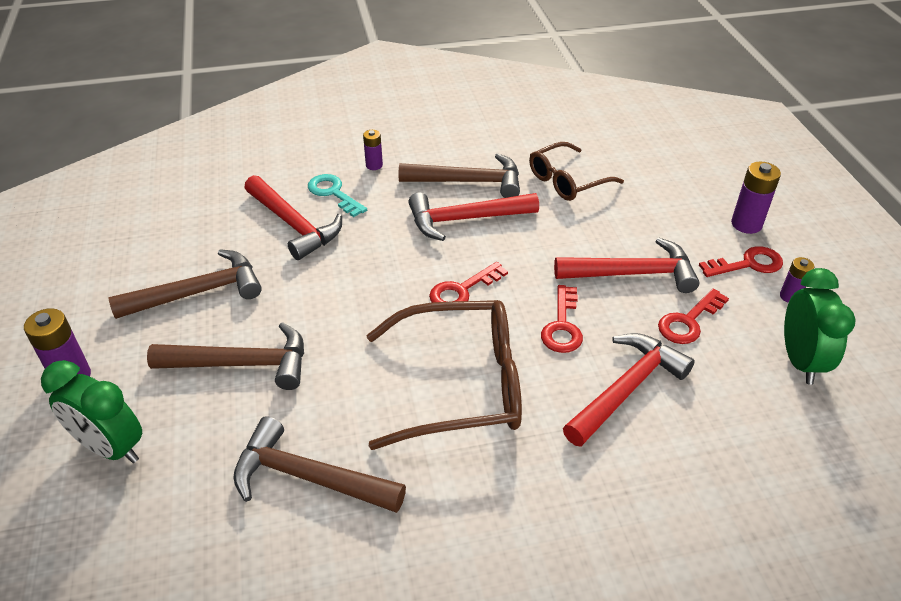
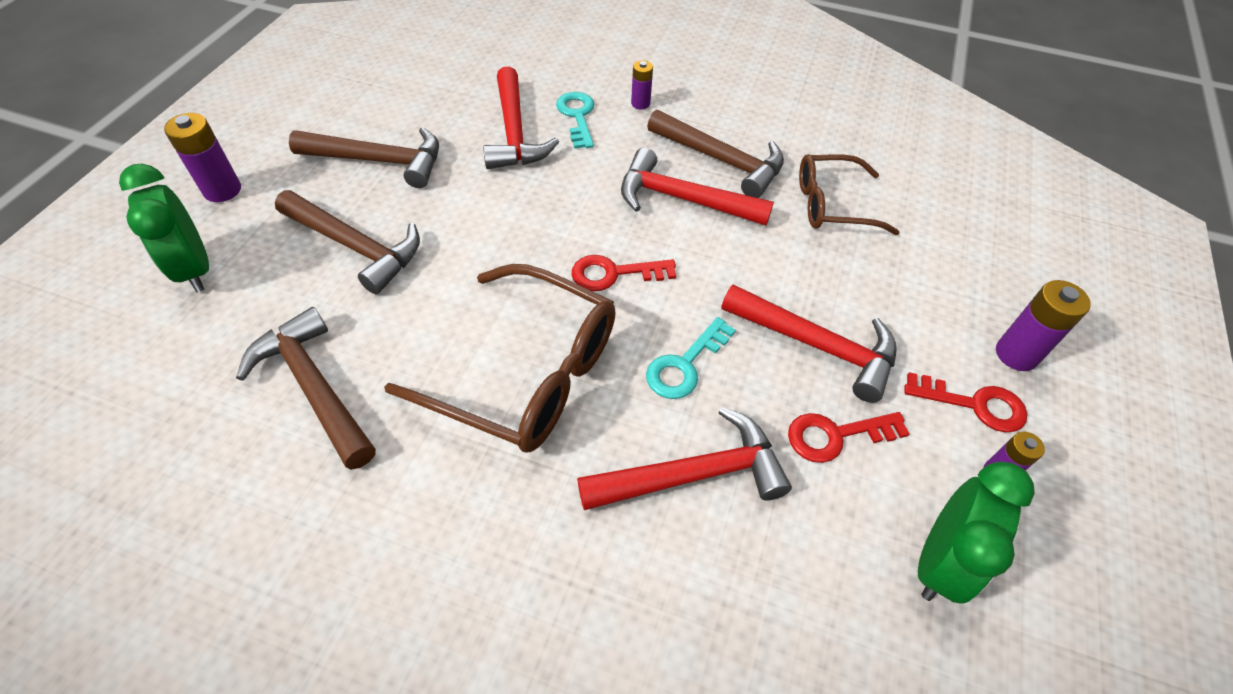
camera: 30 degrees right, 10 degrees up
red key [541,285,583,353] -> turquoise key [646,317,736,399]

